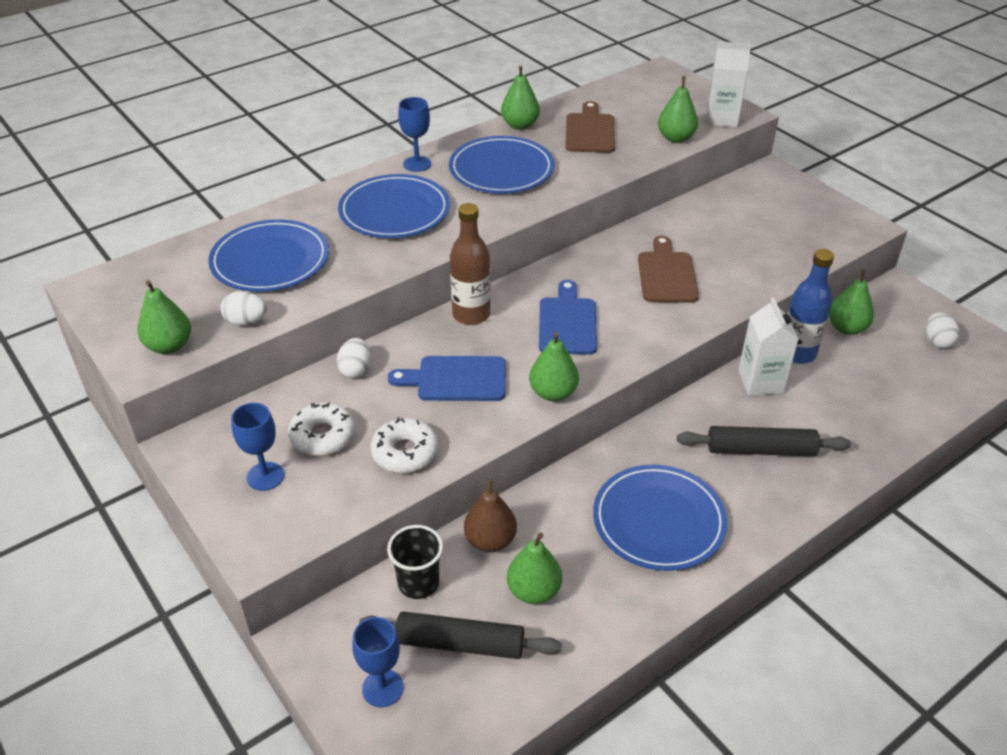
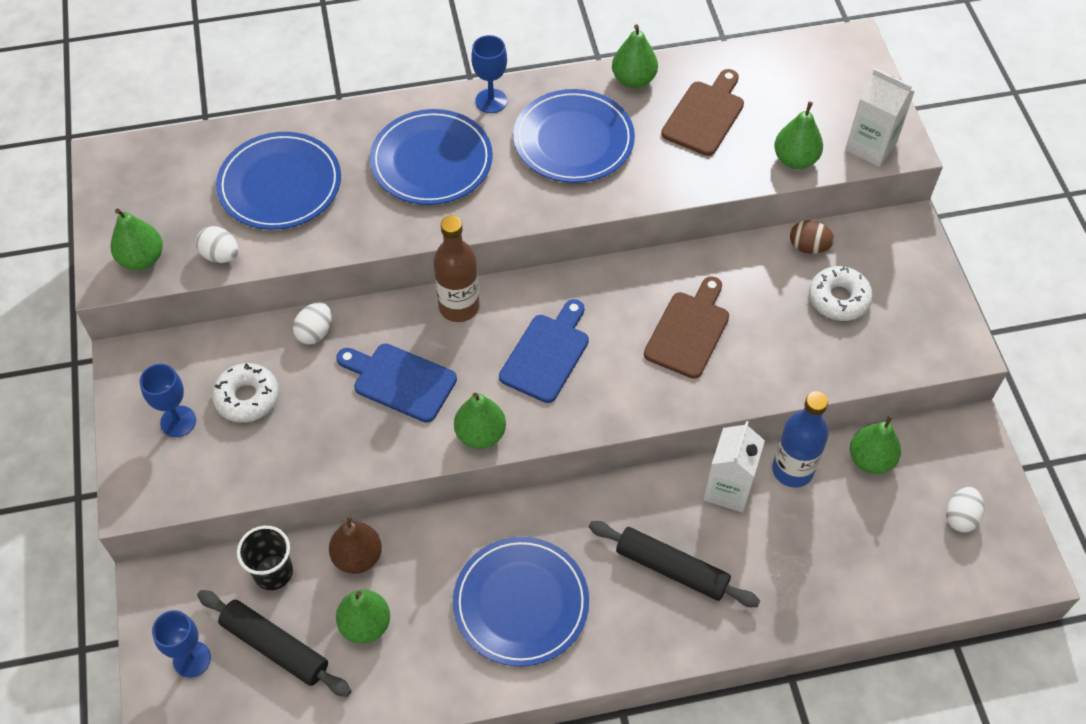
camera: 25 degrees right, 15 degrees up
white donut [370,417,438,473] -> white donut moved to [809,265,873,321]
none -> brown egg [790,220,835,254]

